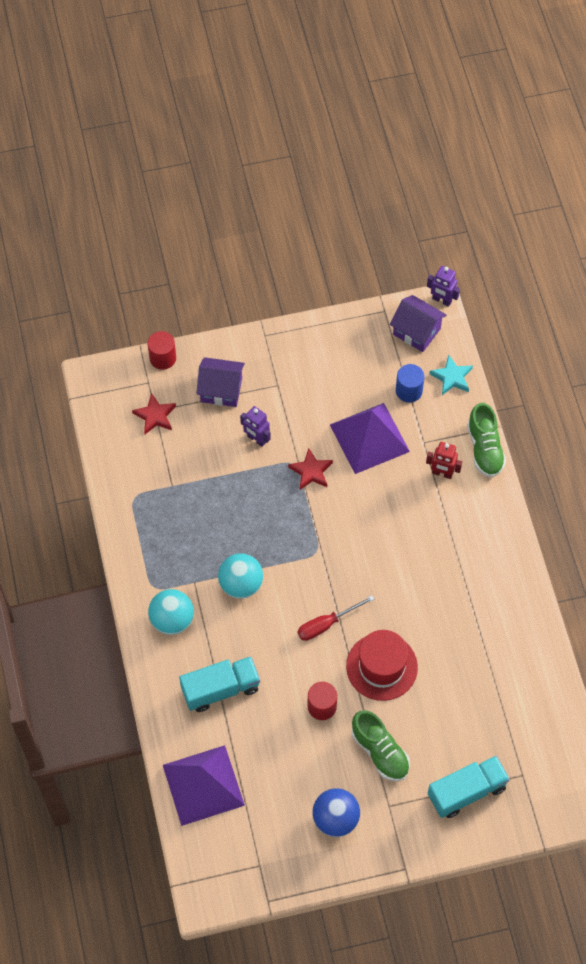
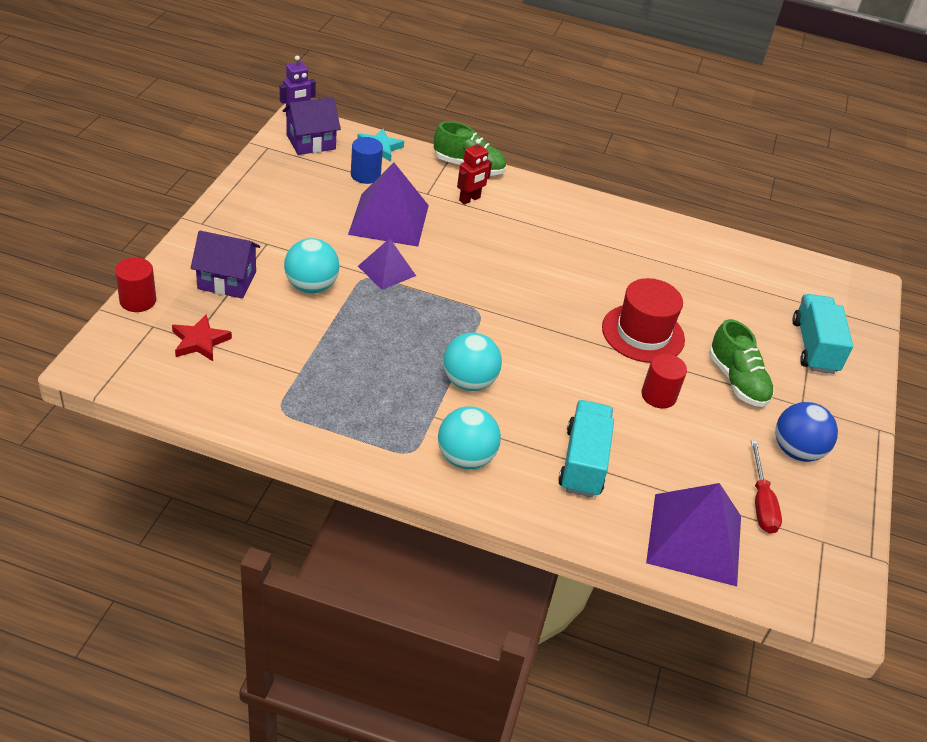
camera: 65 degrees left, 20 degrees down
purple house [196,357,245,407] -> purple house turned 60 degrees clockwise [191,231,260,298]
purple robot [240,406,271,447] -> turquoise ball [284,238,340,293]
red star [288,448,333,490] -> purple pyramid [358,238,416,290]
red screwdriver [297,595,374,641] -> red screwdriver moved to [751,440,782,534]
green shoe [352,710,410,781] -> green shoe turned 75 degrees clockwise [709,319,774,407]

